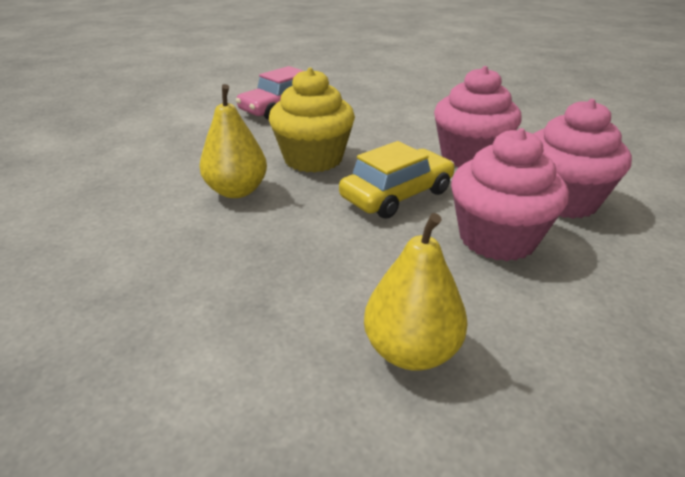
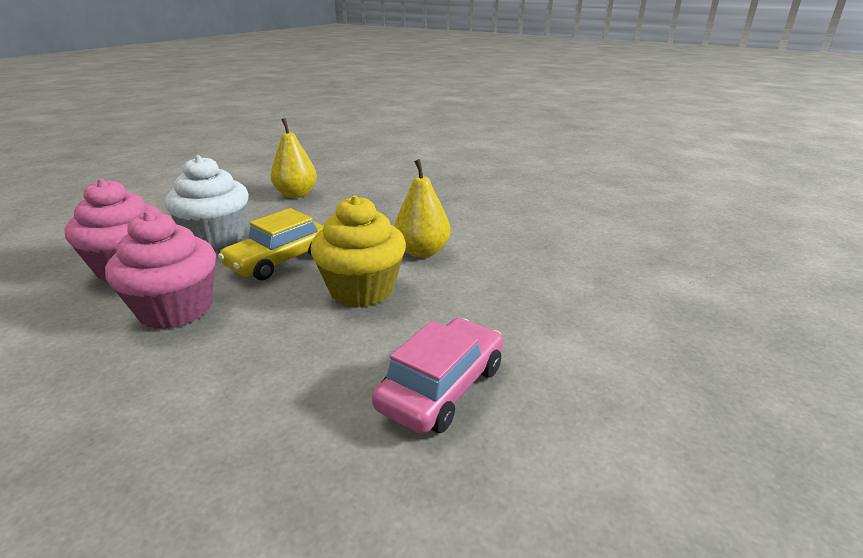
camera: 170 degrees right, 5 degrees down
pink cupcake [451,128,569,261] -> white cupcake [165,155,249,248]

